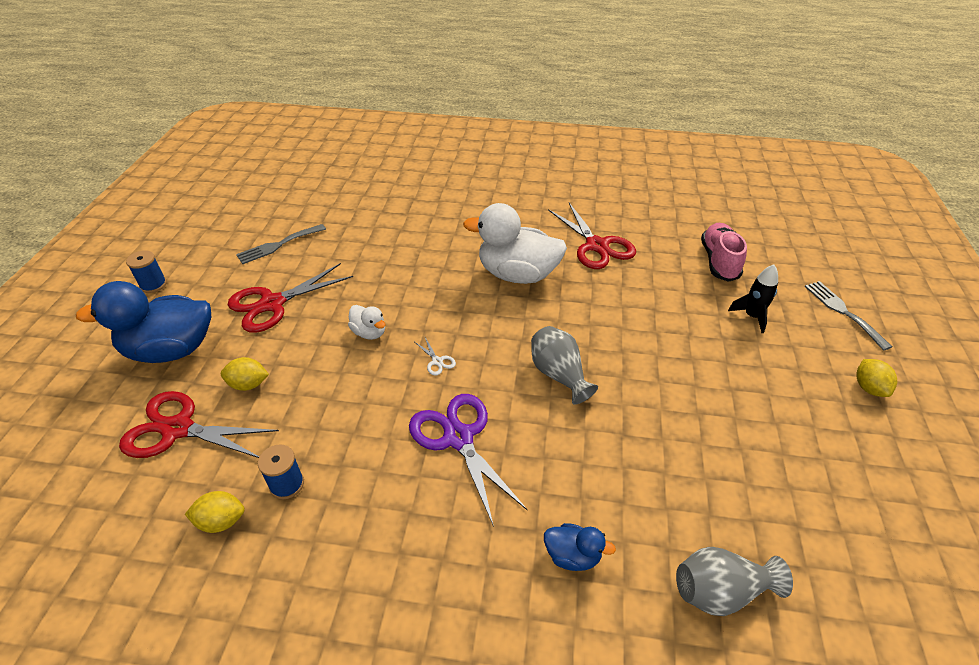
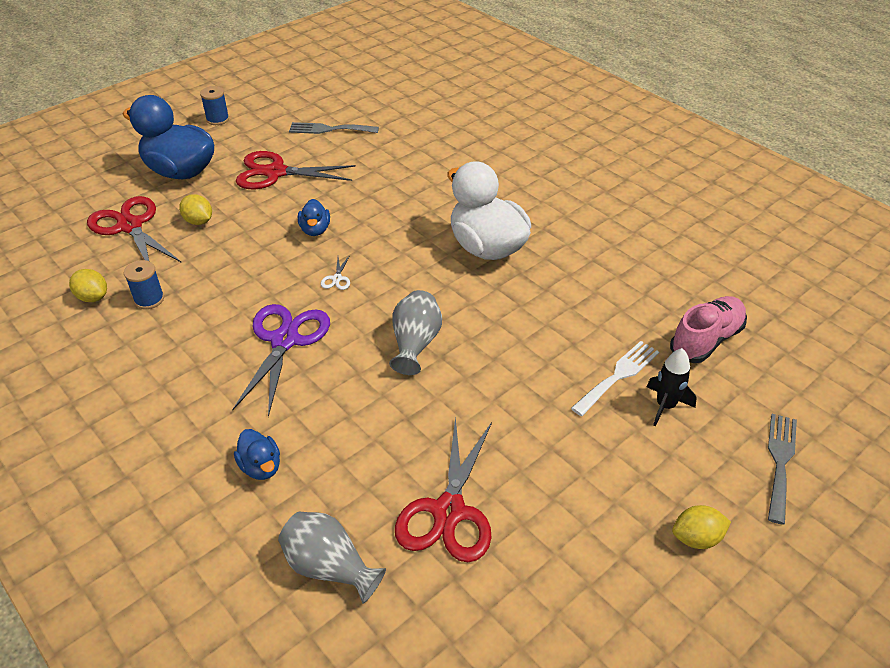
camera: 40 degrees right, 0 degrees up
white duck [348,305,386,340] -> blue duck [298,199,330,236]
red scissors [548,203,636,269] -> red scissors moved to [395,416,492,562]
yellow lemon [856,359,897,397] -> yellow lemon turned 45 degrees clockwise [672,505,731,549]
none -> white fork [571,341,659,416]

